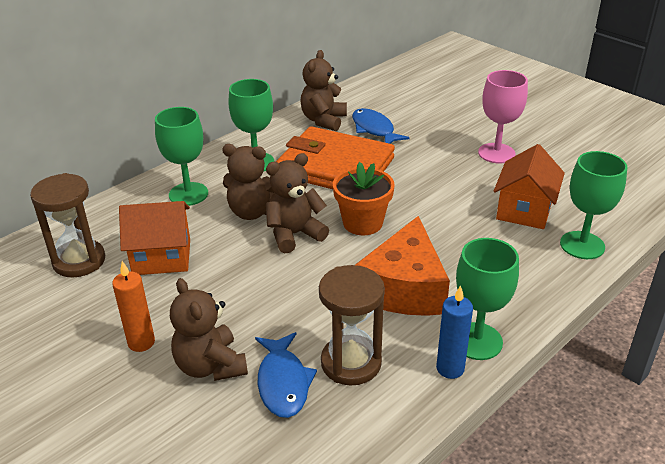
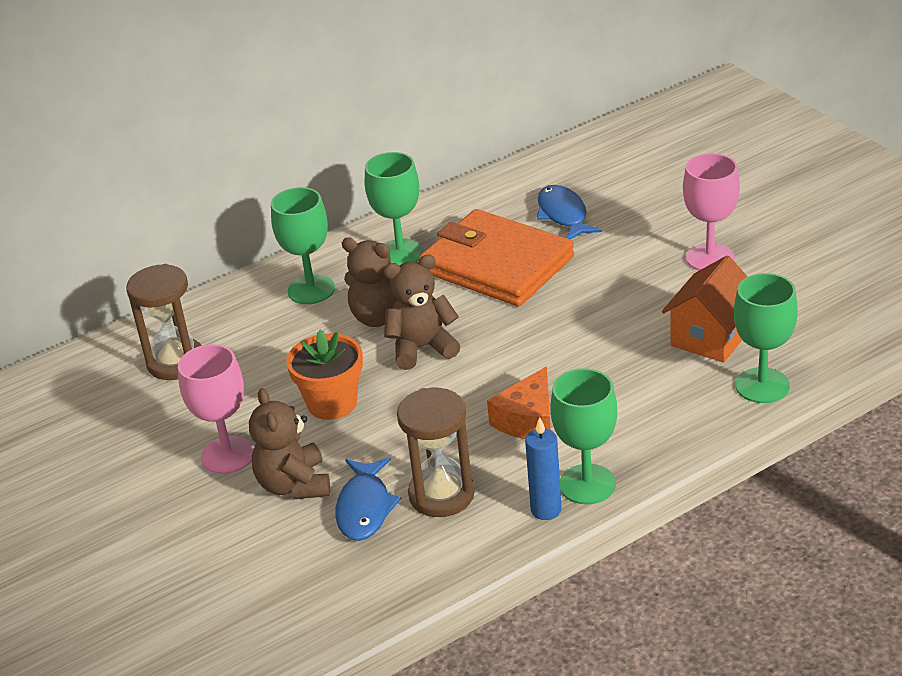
camera: 15 degrees right, 0 degrees up
orange candle [112,261,155,352] -> pink goblet [178,344,254,474]
orange house [119,201,190,275] -> none
brown teddy bear [300,50,347,131] -> none
orange flower pot [333,162,394,235] -> orange flower pot moved to [286,330,363,420]
orange cheese [355,216,450,316] -> orange cheese [487,366,551,439], size x0.64

